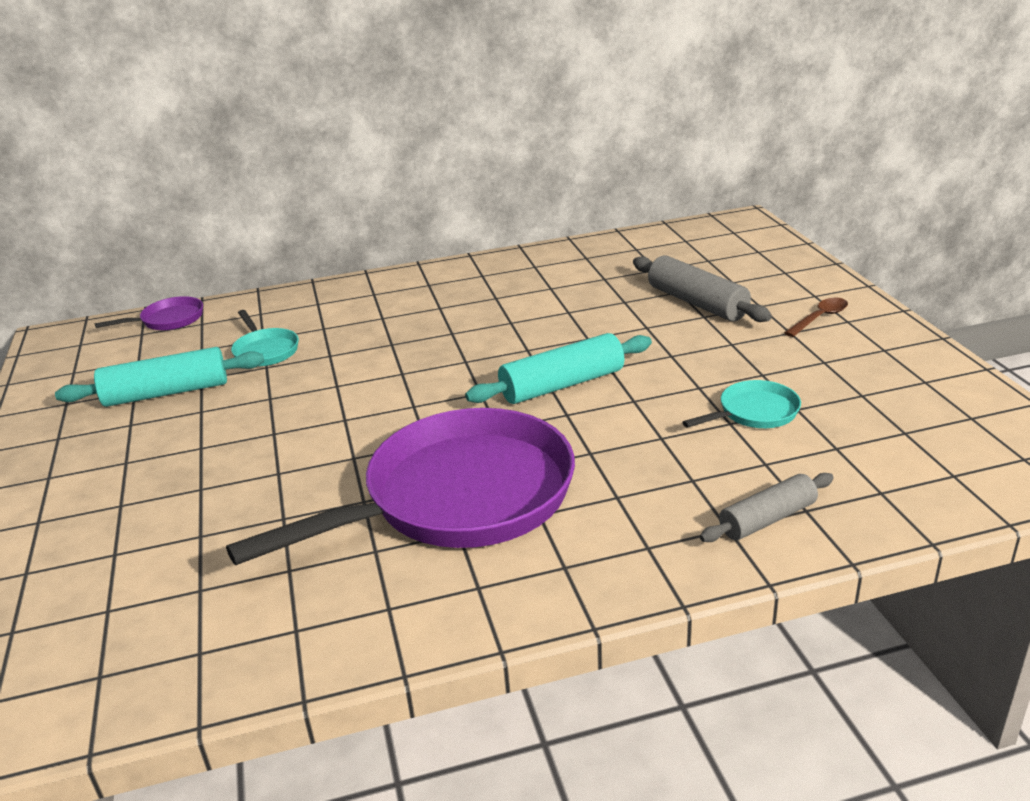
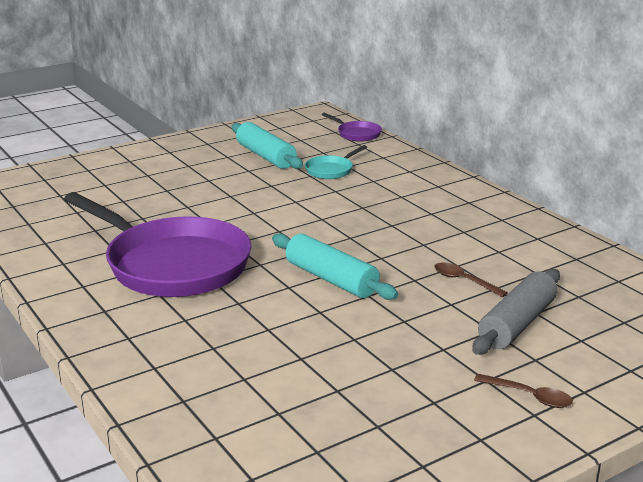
camera: 70 degrees right, 5 degrees down
turquoise pan [683,380,801,428] -> none
grey rolling pin [700,473,834,542] -> none
none -> brown spoon [435,262,508,297]

